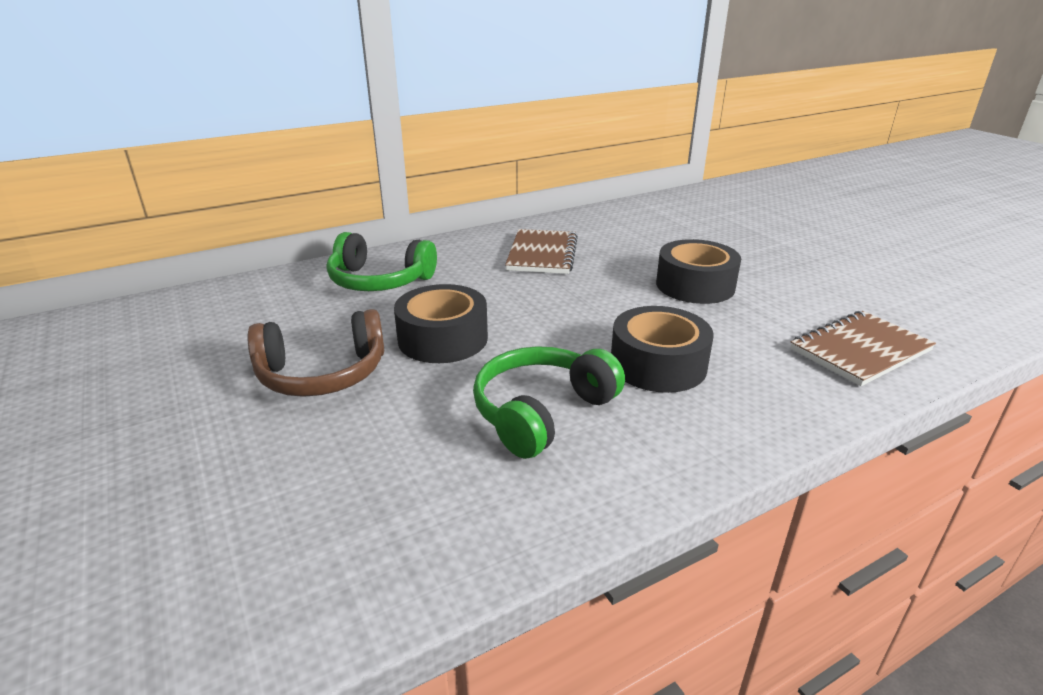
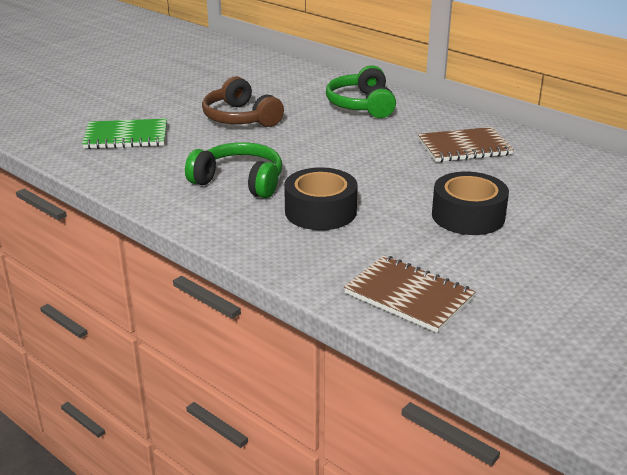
camera: 70 degrees right, 0 degrees up
black tape [394,284,488,363] -> none
none -> green notebook [82,118,167,149]

